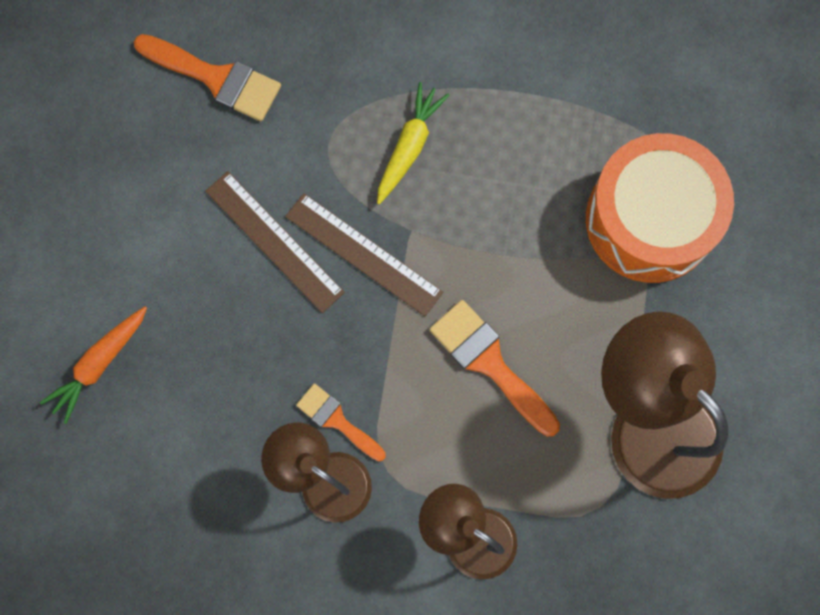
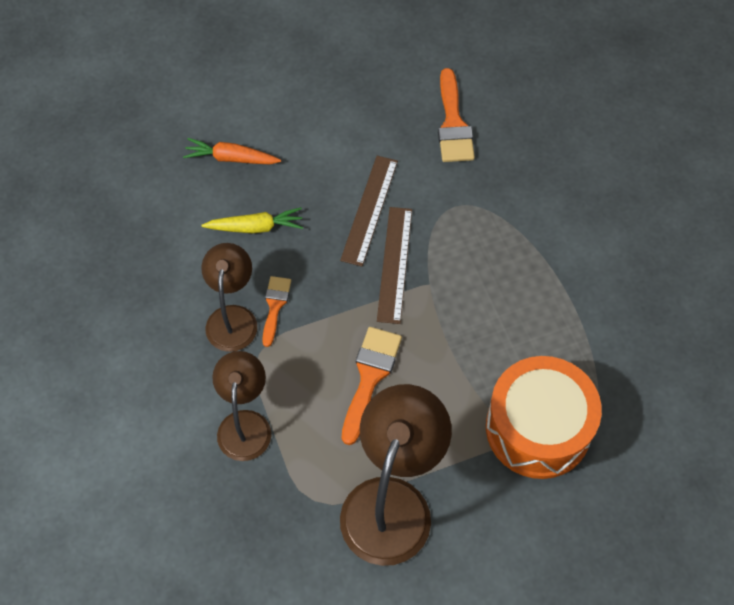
camera: 60 degrees right, 15 degrees down
yellow carrot [377,82,449,204] -> yellow carrot moved to [201,207,303,233]

